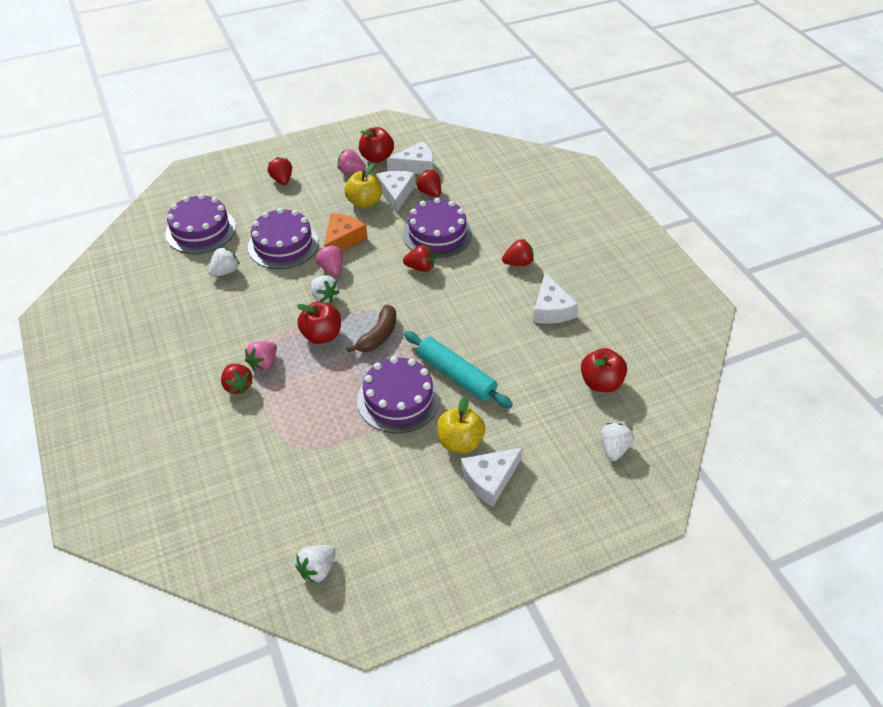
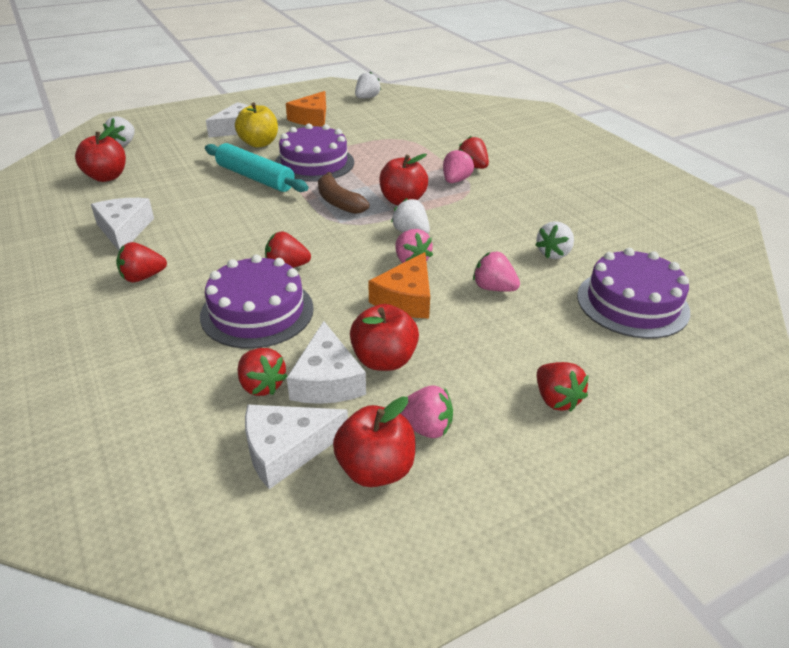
camera: 175 degrees right, 10 degrees down
purple cake [248,208,319,269] -> pink strawberry [473,251,520,292]
yellow apple [344,164,382,208] -> red apple [350,304,419,371]
brown banana [347,305,396,352] -> brown banana turned 60 degrees counterclockwise [318,172,370,214]
none -> orange cheese [286,91,326,126]

